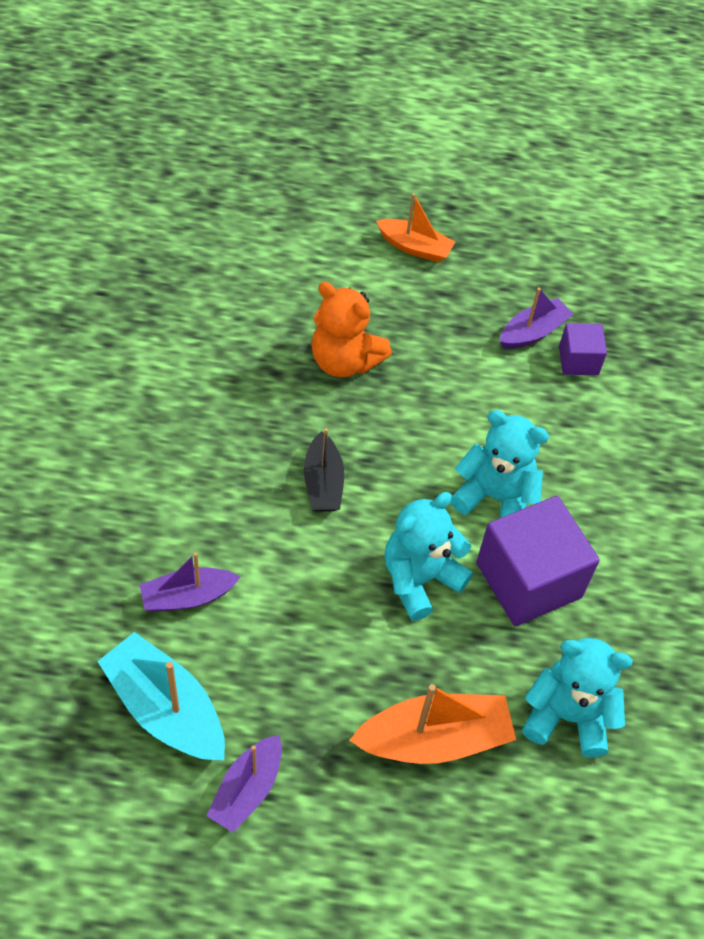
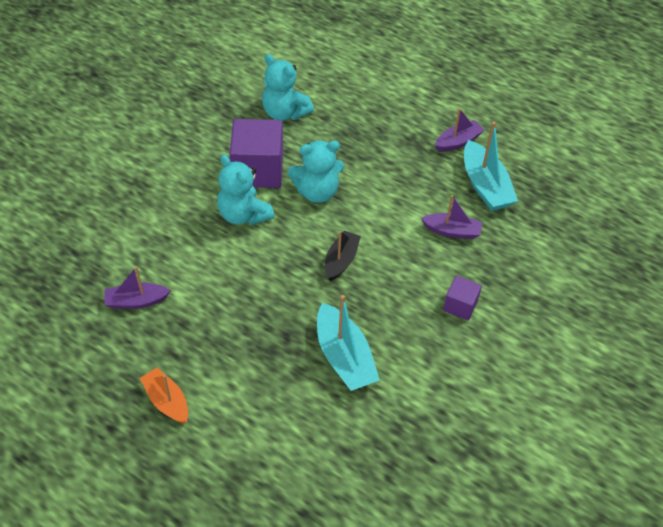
camera: 150 degrees left, 5 degrees down
orange teddy bear [311,282,392,377] -> none
orange boat [349,684,516,764] -> none
purple cube [559,323,607,375] -> purple cube moved to [443,275,482,321]
none -> turquoise boat [317,295,380,391]

